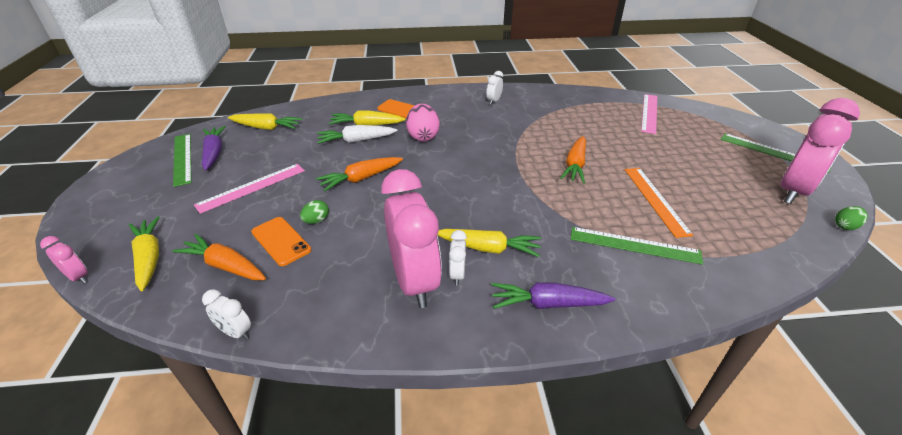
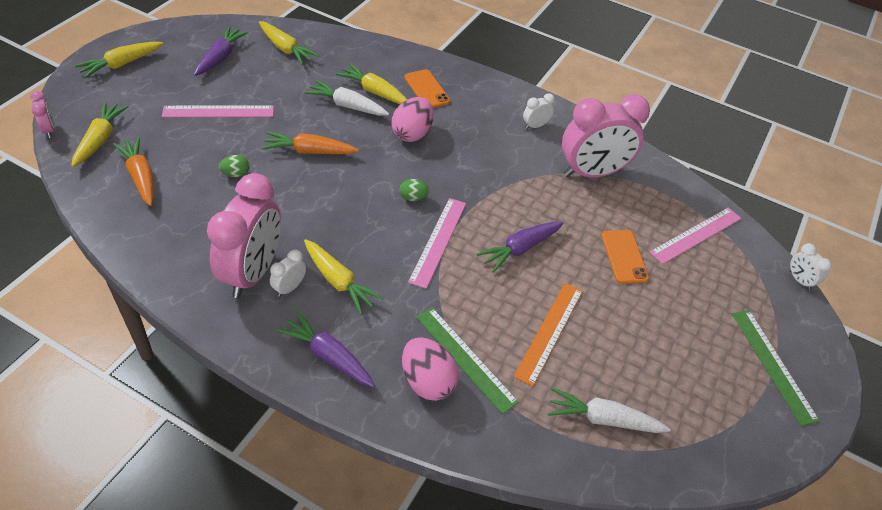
camera: 30 degrees right, 10 degrees up
green ruler [173,134,192,187] -> none
white clock [202,289,251,340] -> white clock moved to [790,243,832,290]
orange phone [251,217,311,266] -> orange phone moved to [601,230,649,284]
orange carrot [560,136,586,183] -> purple carrot [476,221,564,273]
pink clock [780,98,860,204] -> pink clock moved to [562,94,650,177]
green egg [835,206,868,230] -> green egg moved to [400,179,429,201]
none -> yellow carrot [74,42,163,78]
none -> pink egg [402,337,459,401]
none -> pink ruler [408,198,466,289]
none -> white carrot [548,387,671,433]

